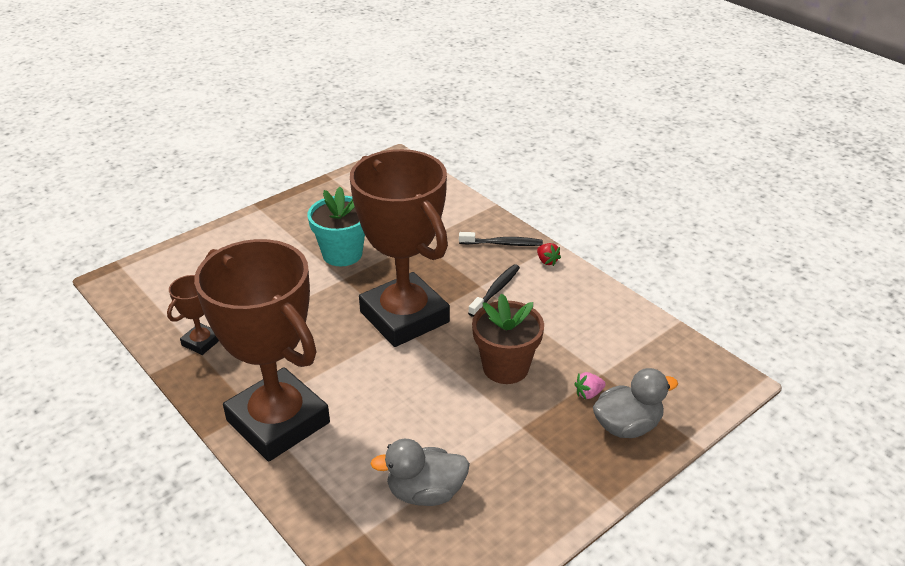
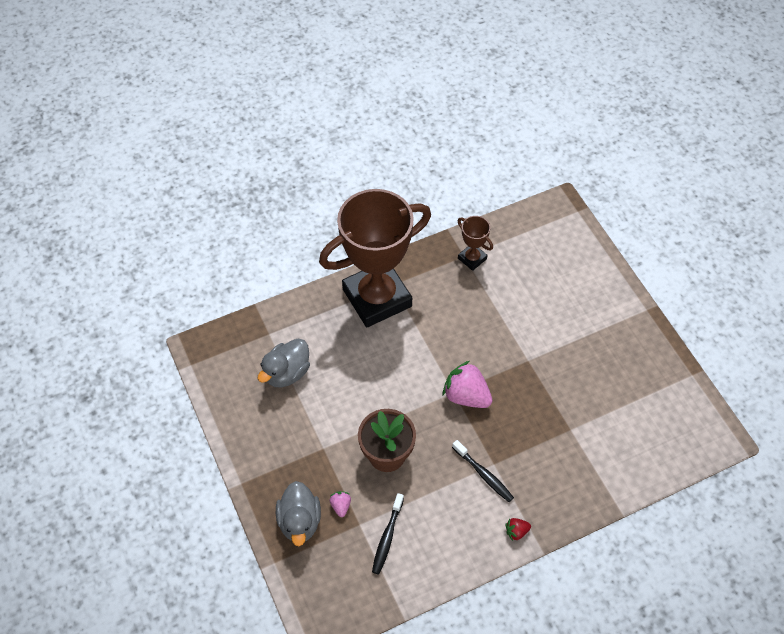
camera: 105 degrees right, 20 degrees up
turquoise flower pot [308,187,365,266] -> none
brown trophy [350,149,450,347] -> pink strawberry [443,361,493,408]
grey duck [370,439,470,506] -> grey duck turned 150 degrees counterclockwise [258,338,310,388]
black toothbrush [459,232,543,246] -> black toothbrush moved to [372,493,404,574]

